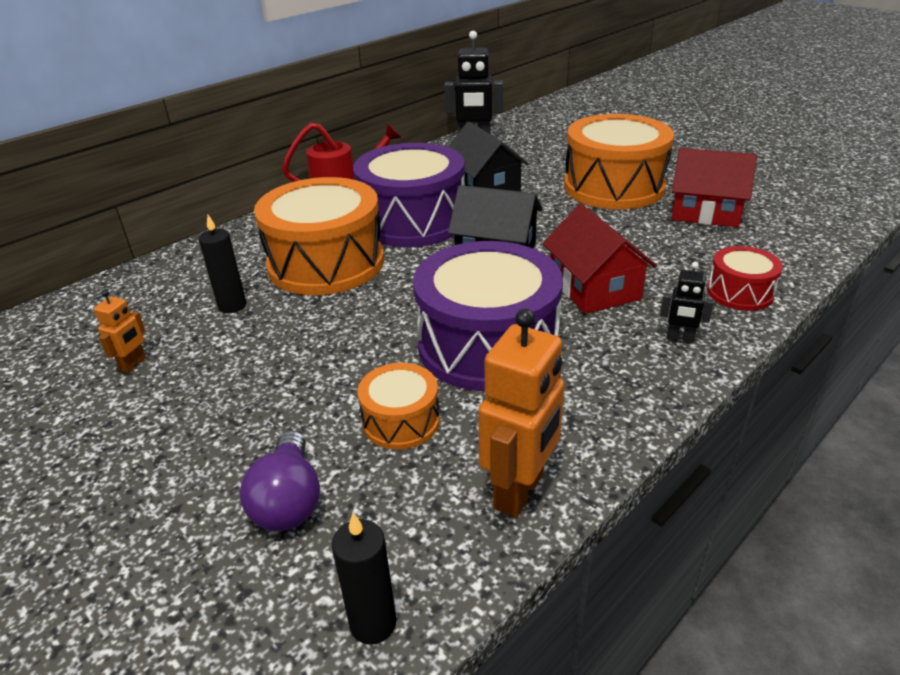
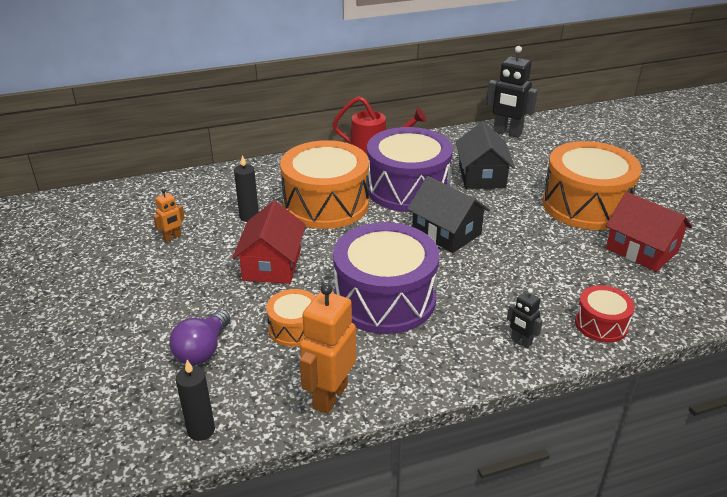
camera: 25 degrees right, 0 degrees up
orange robot [478,309,565,518] -> orange robot turned 150 degrees clockwise [300,283,356,414]
red house [543,204,657,314] -> red house moved to [232,201,306,284]

